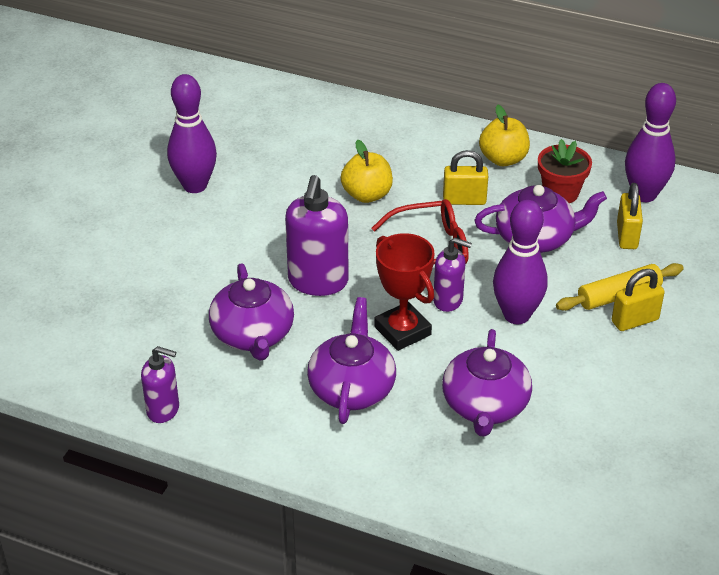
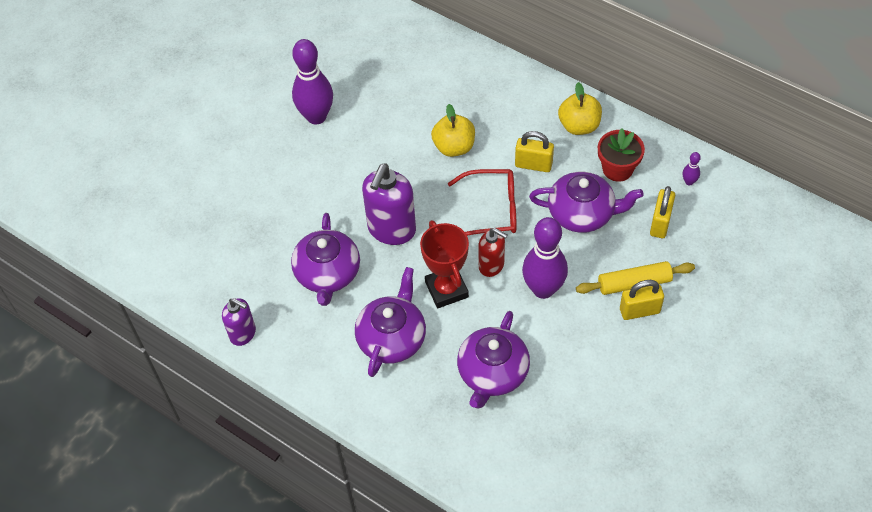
camera: 15 degrees right, 15 degrees up
purple soap dispenser [433,238,472,312] -> red soap dispenser [478,228,508,277]
purple bowling pin [625,83,676,202] -> purple bowling pin [683,152,701,185], size x0.41

